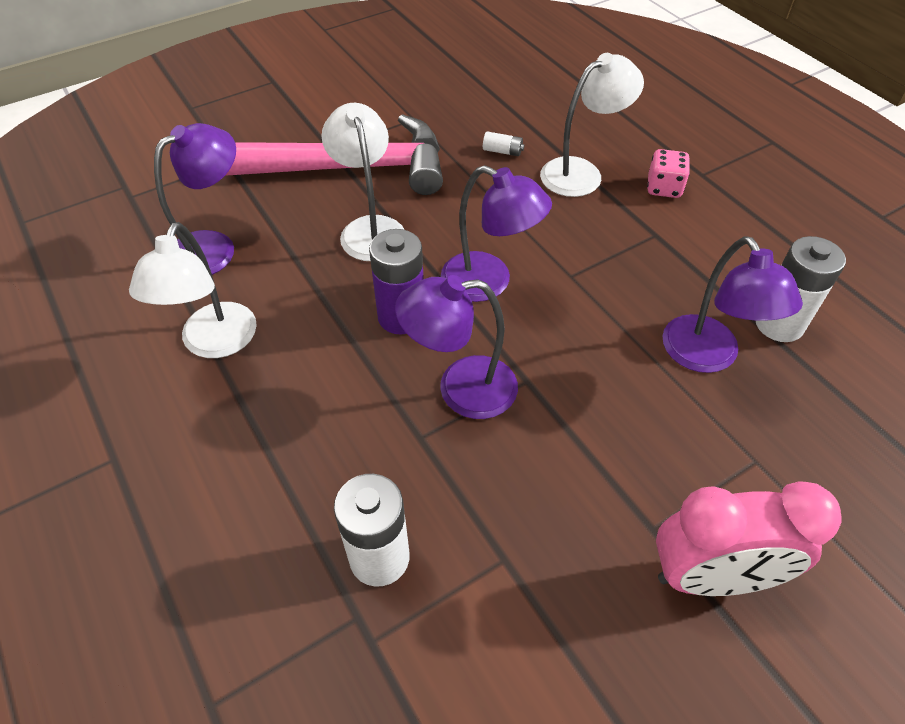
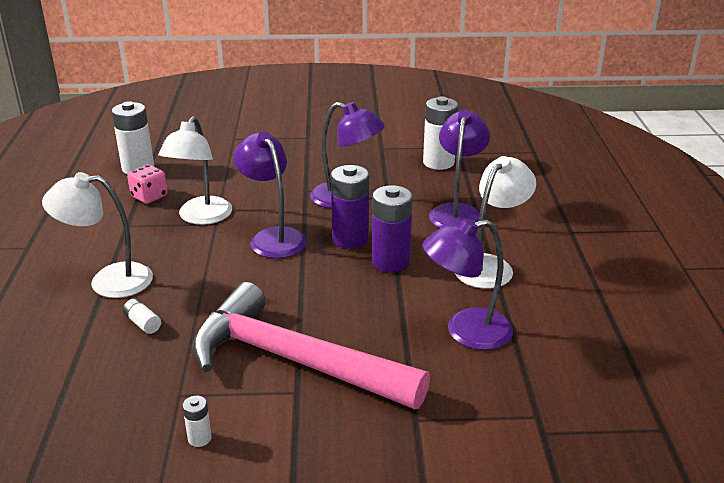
camera: 150 degrees left, 20 degrees down
white lamp [322,103,405,261] -> white lamp moved to [158,116,232,225]
pink dice [647,149,690,198] -> pink dice moved to [127,164,167,204]
pink clock [656,481,841,596] -> none
purple lamp [663,236,803,373] -> purple lamp moved to [429,110,490,228]
none -> white battery [182,396,212,447]
none -> purple battery [372,185,413,273]

